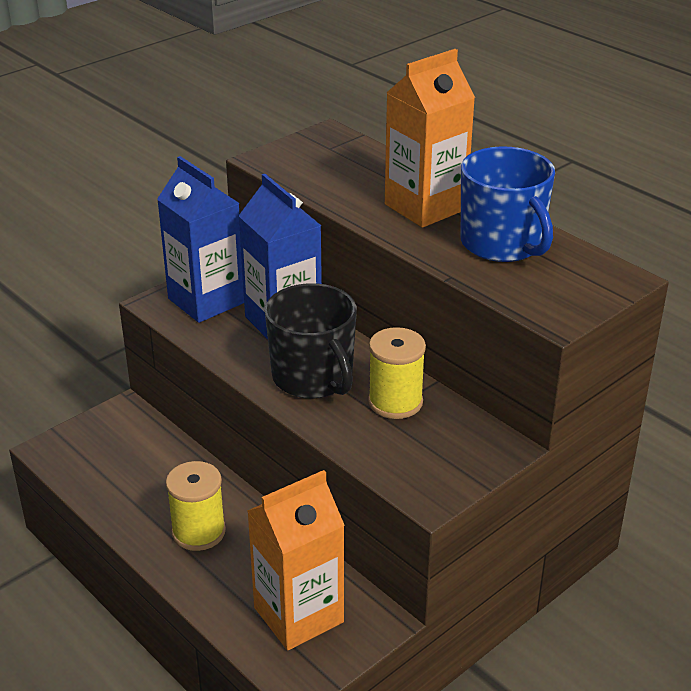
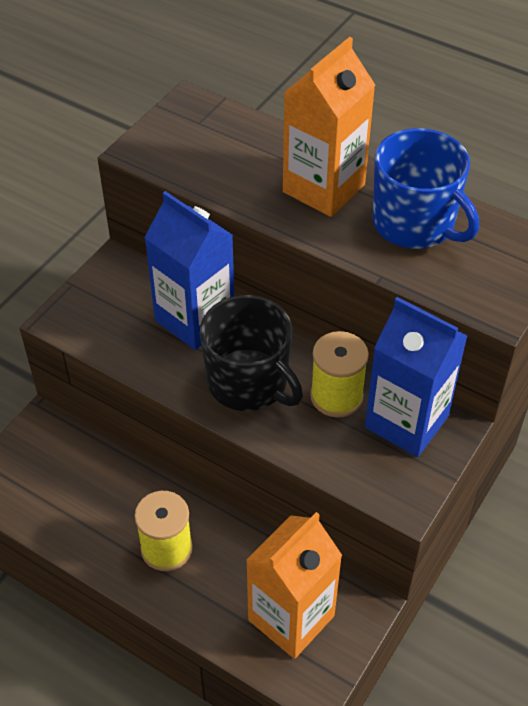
camera: 15 degrees left, 15 degrees up
blue carton [157,156,244,323] -> blue carton moved to [365,297,467,457]

